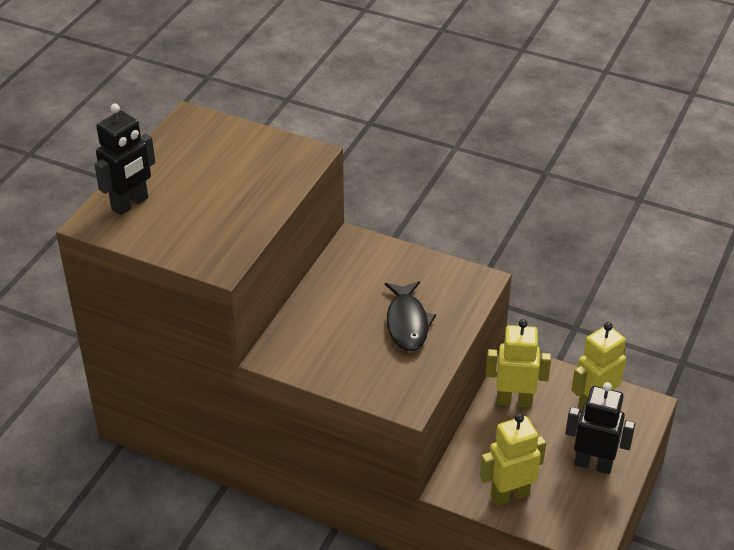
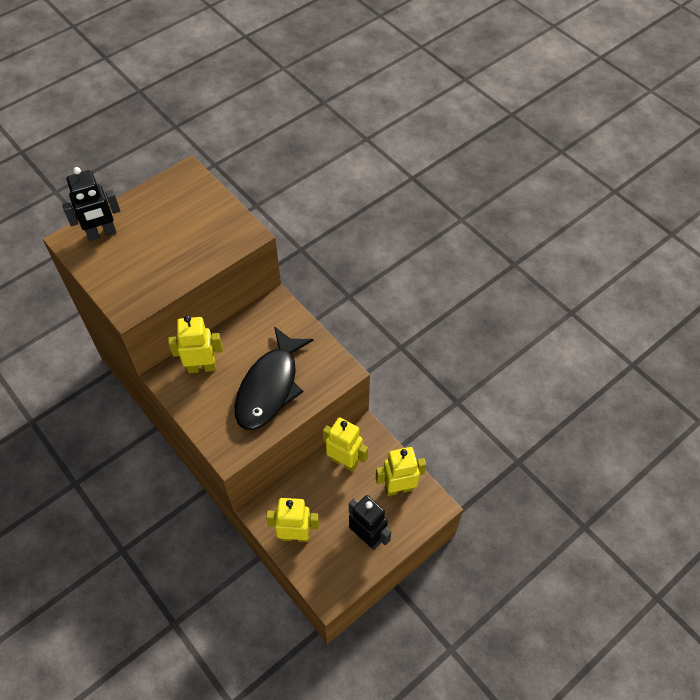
camera: 25 degrees right, 15 degrees up
black fish [385,281,436,352] -> black fish [235,326,314,430], size x1.58
none -> yellow robot [168,315,223,373]

